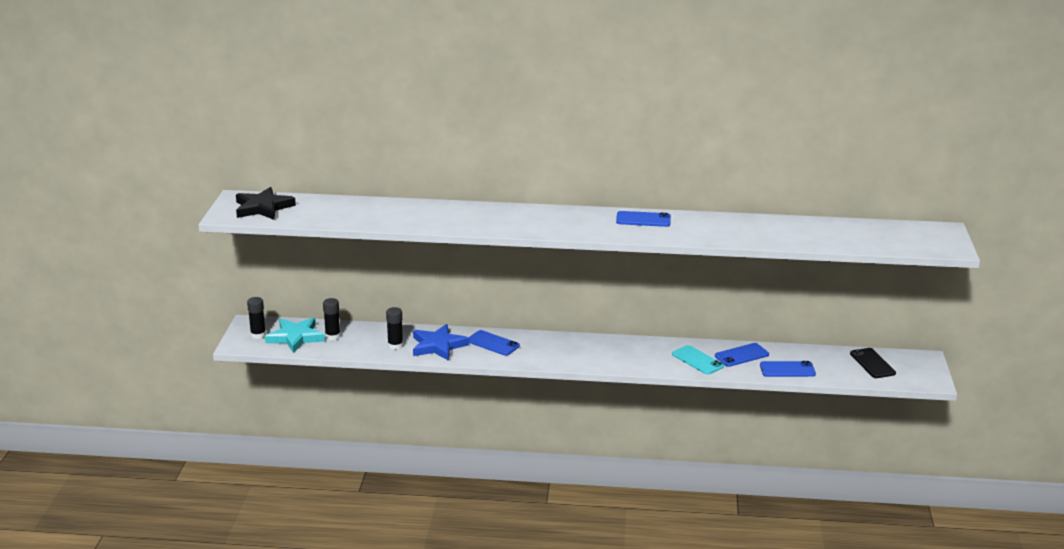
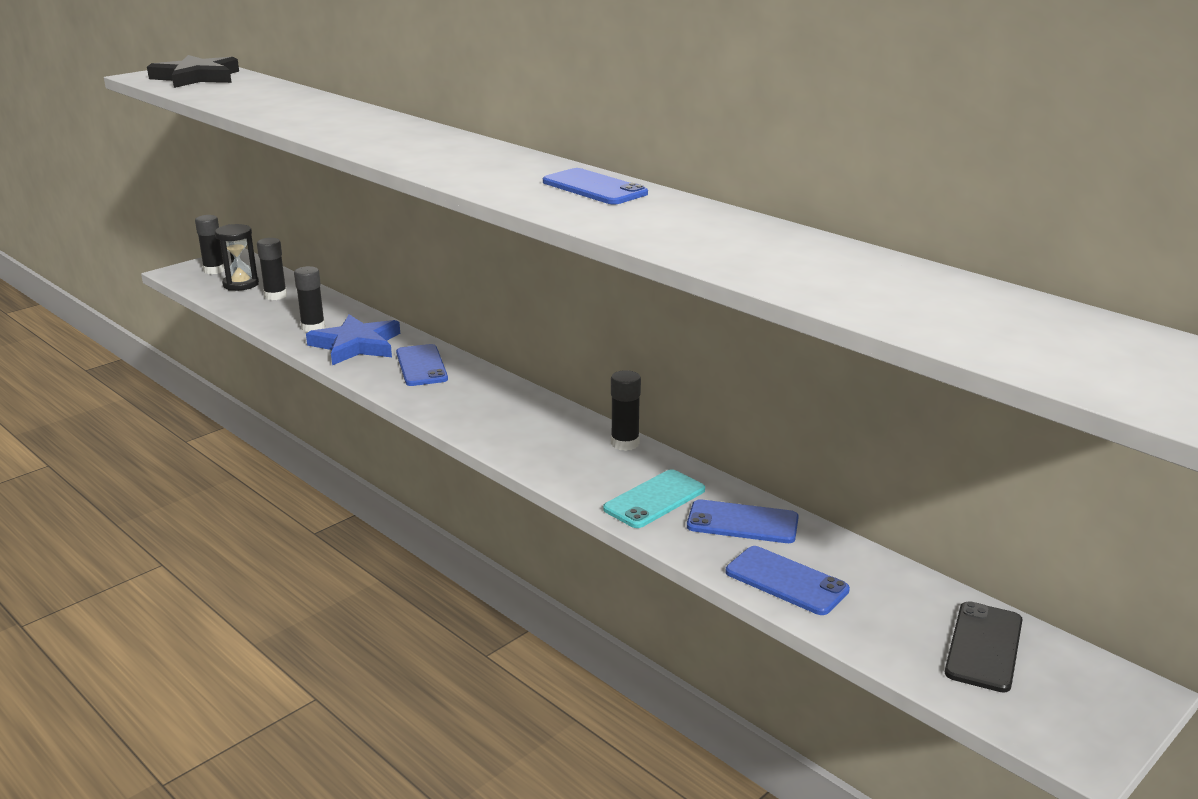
camera: 40 degrees right, 0 degrees up
turquoise star [265,318,325,353] -> black hourglass [214,224,259,291]
turquoise phone [672,345,724,375] -> turquoise phone turned 45 degrees clockwise [603,469,705,528]
none -> black glue stick [611,370,641,451]

